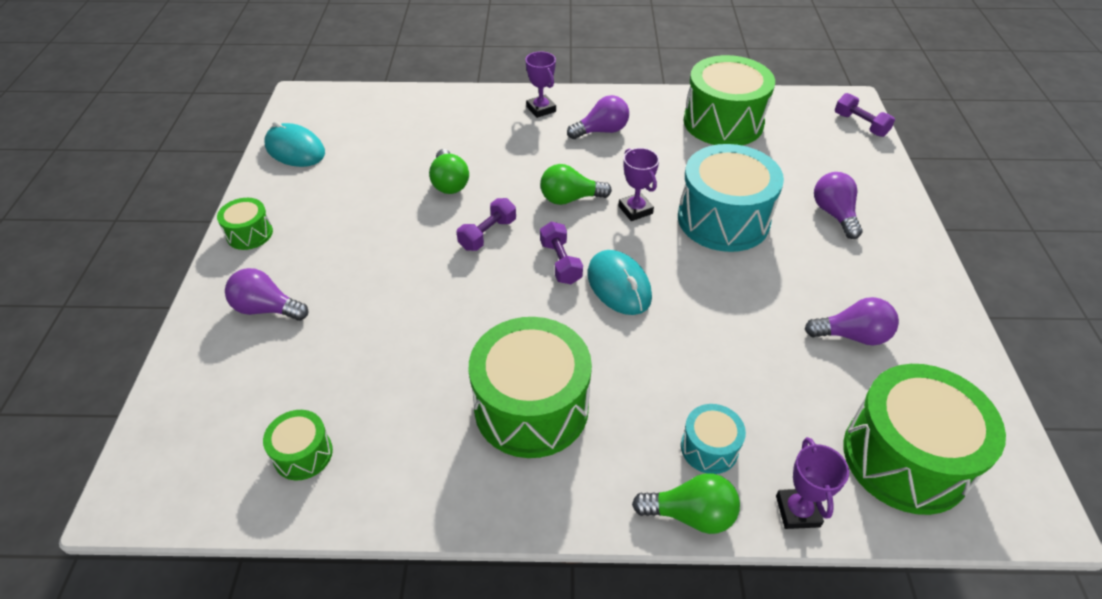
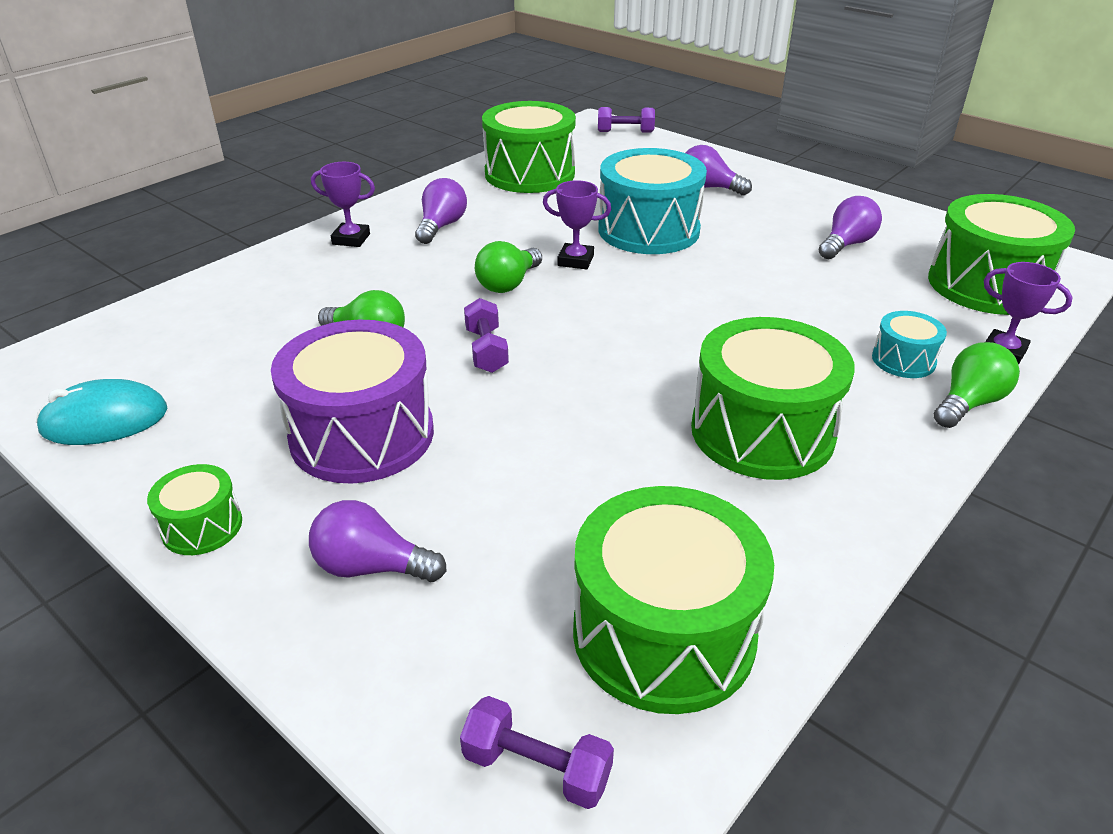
camera: 50 degrees left, 10 degrees down
purple light bulb [225,268,308,321] -> purple light bulb turned 45 degrees clockwise [309,500,447,582]
green drum [263,410,333,481] -> green drum [573,486,774,714], size x2.08
purple dumbbell [540,221,583,284] -> purple dumbbell moved to [460,696,614,809]
turquoise mouse [587,250,652,315] -> none
none -> purple drum [271,320,434,484]

